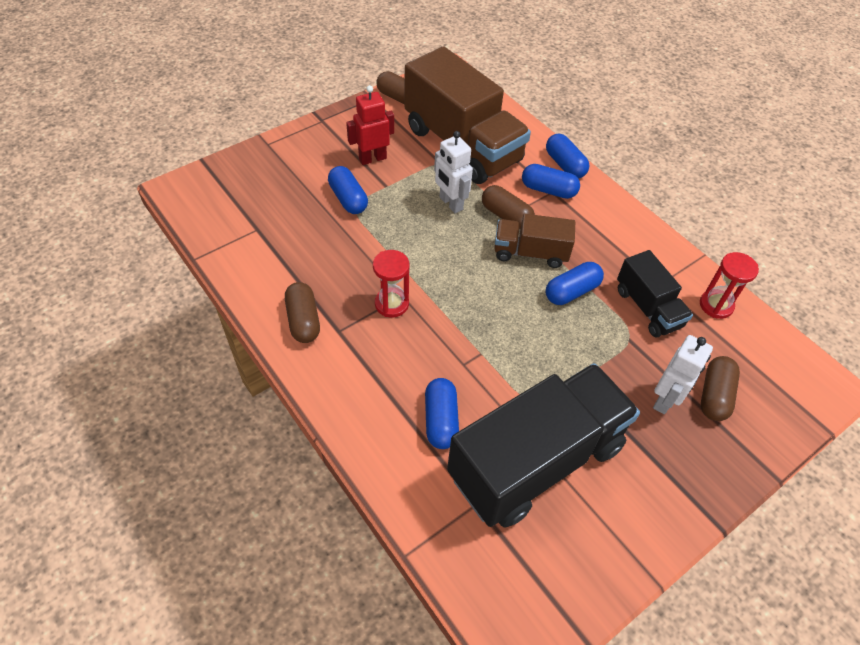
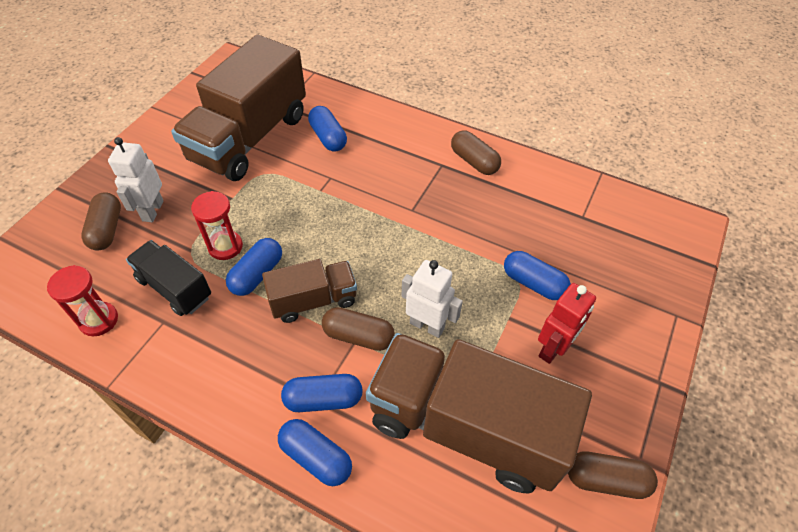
camera: 155 degrees right, 0 degrees up
red hourglass [373,250,409,318] -> red hourglass moved to [191,191,243,260]
black truck [447,363,640,528] -> brown truck [171,35,306,181]

